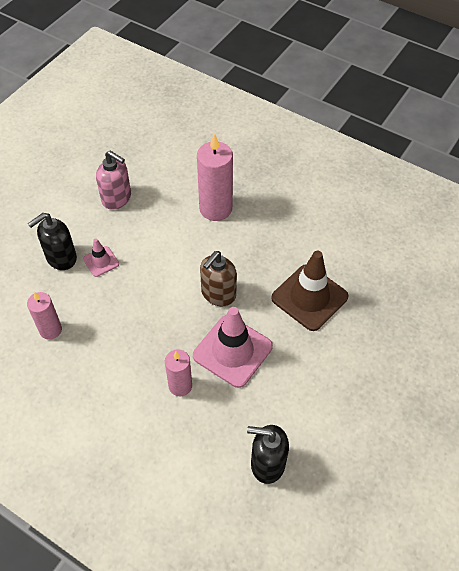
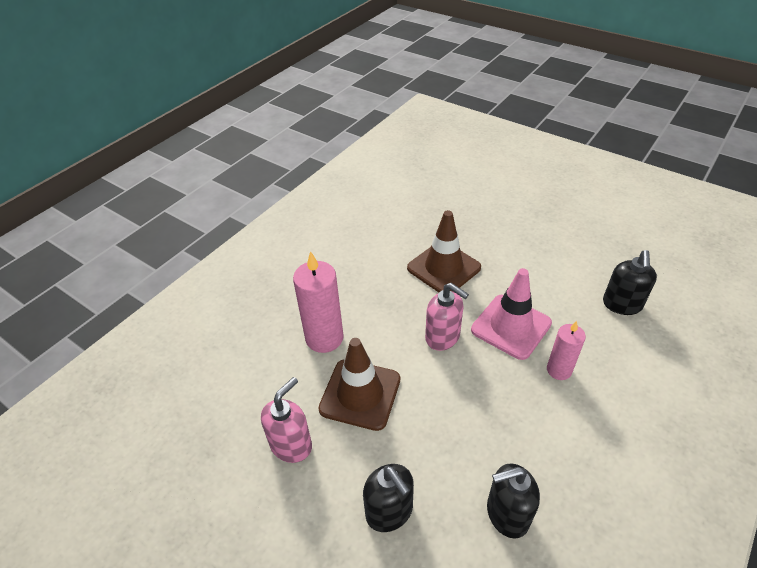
camera: 85 degrees left, 10 degrees down
pink candle [27,292,62,340] -> black soap dispenser [487,464,540,539]
pink traffic cone [83,238,119,277] -> none
brown soap dispenser [200,251,237,306] -> pink soap dispenser [425,283,469,351]
none -> brown traffic cone [318,338,400,431]

